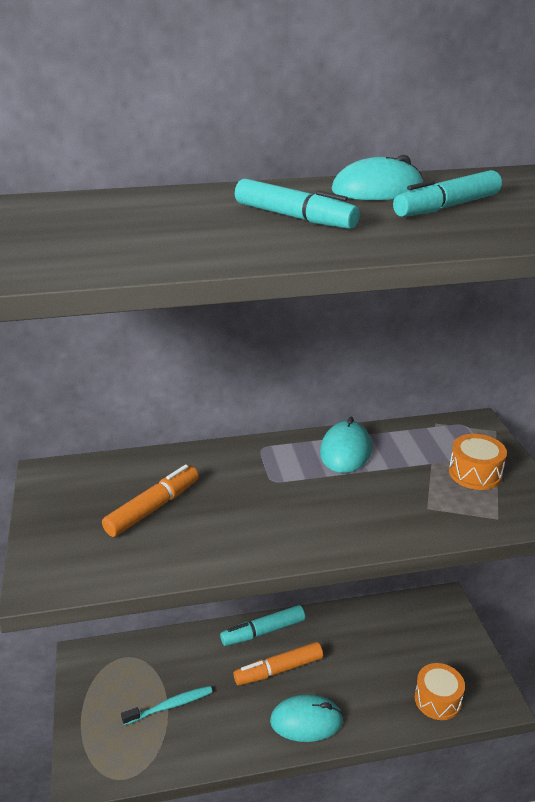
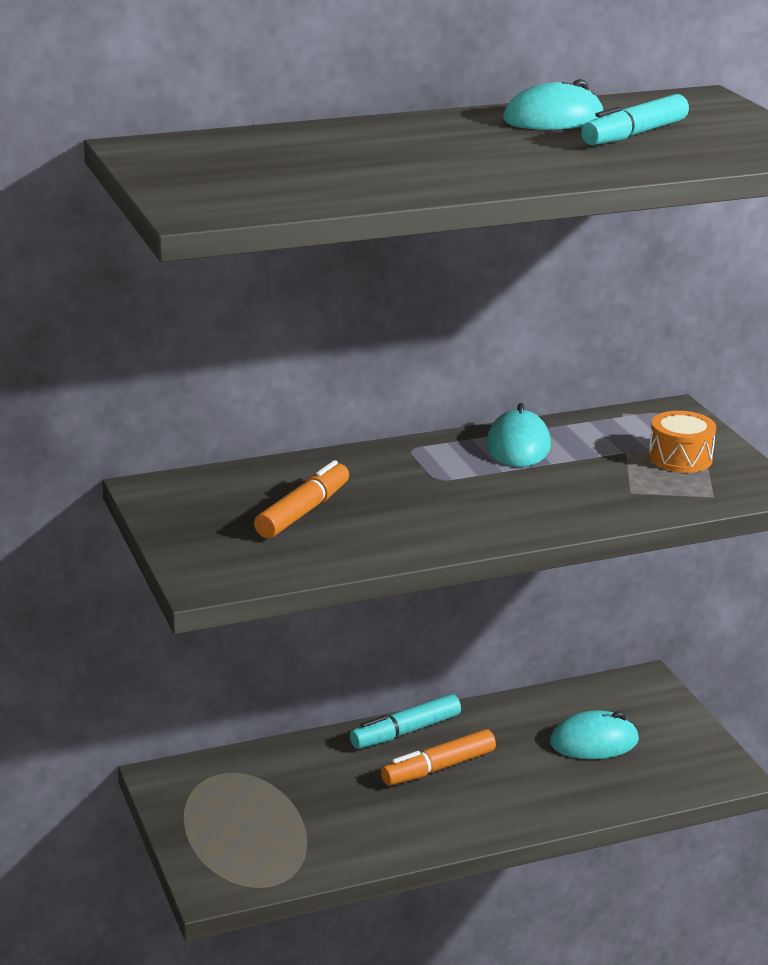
camera: 10 degrees left, 5 degrees down
turquoise toothbrush [121,686,212,725] -> none
turquoise marker [235,179,360,229] -> none
turquoise mouse [270,694,343,742] -> turquoise mouse moved to [550,710,639,759]
orange drum [415,663,465,720] -> none

